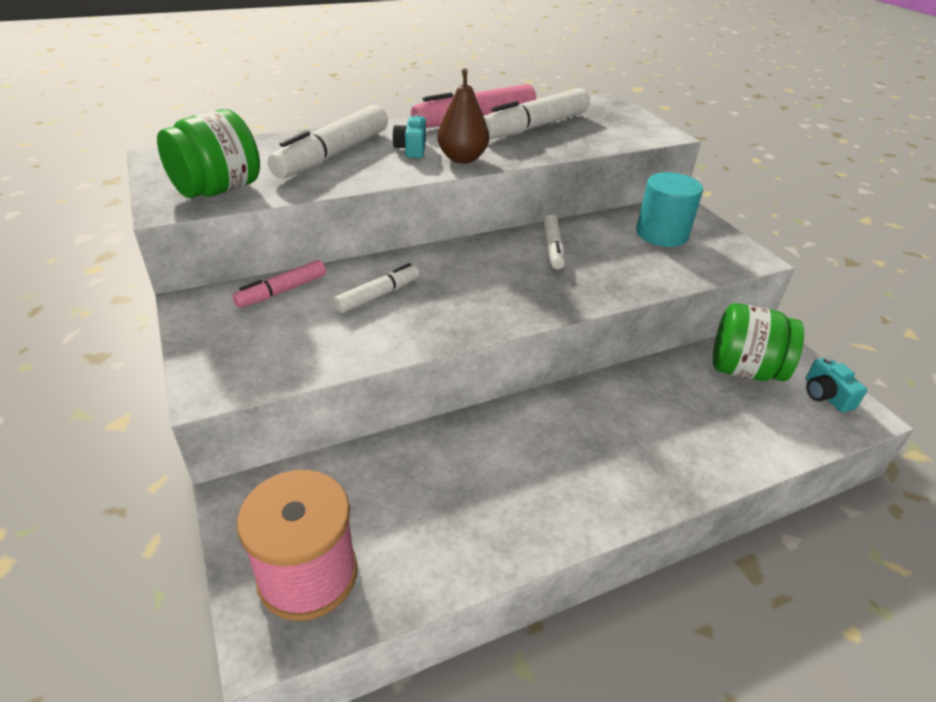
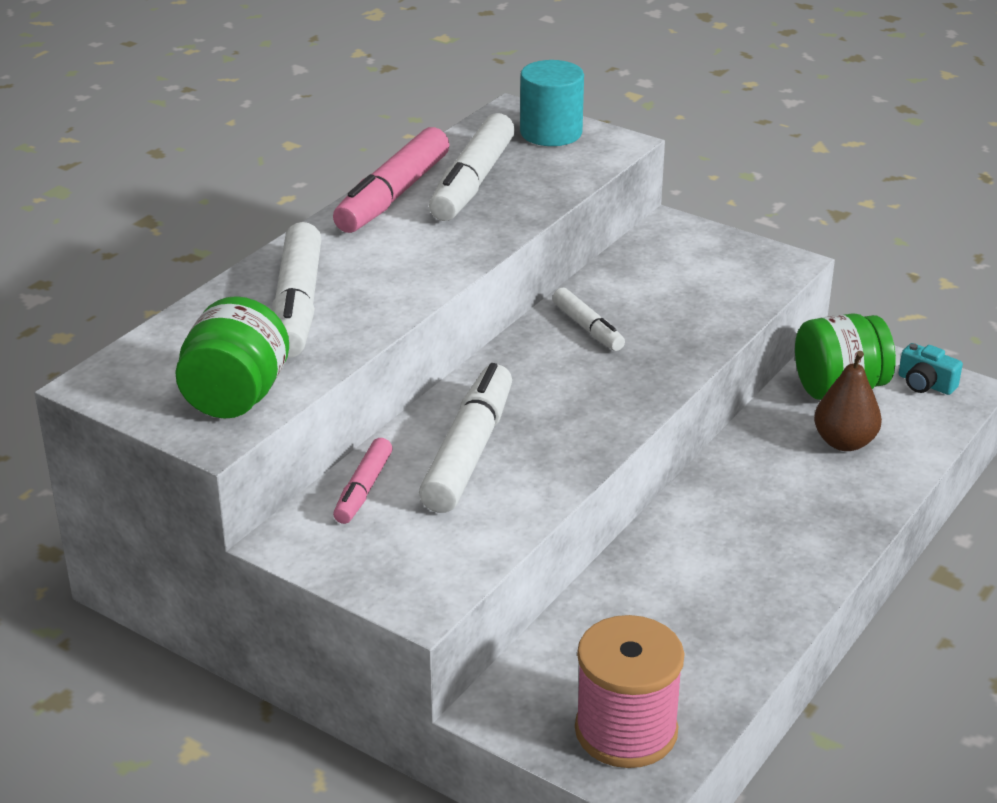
camera: 30 degrees left, 5 degrees down
white marker [333,263,420,313] -> white marker [419,363,512,513], size x1.81
turquoise camera [392,114,426,158] -> none
brown pear [437,68,489,164] -> brown pear moved to [814,351,882,451]
turquoise cylinder [636,172,703,247] -> turquoise cylinder moved to [520,60,584,146]

